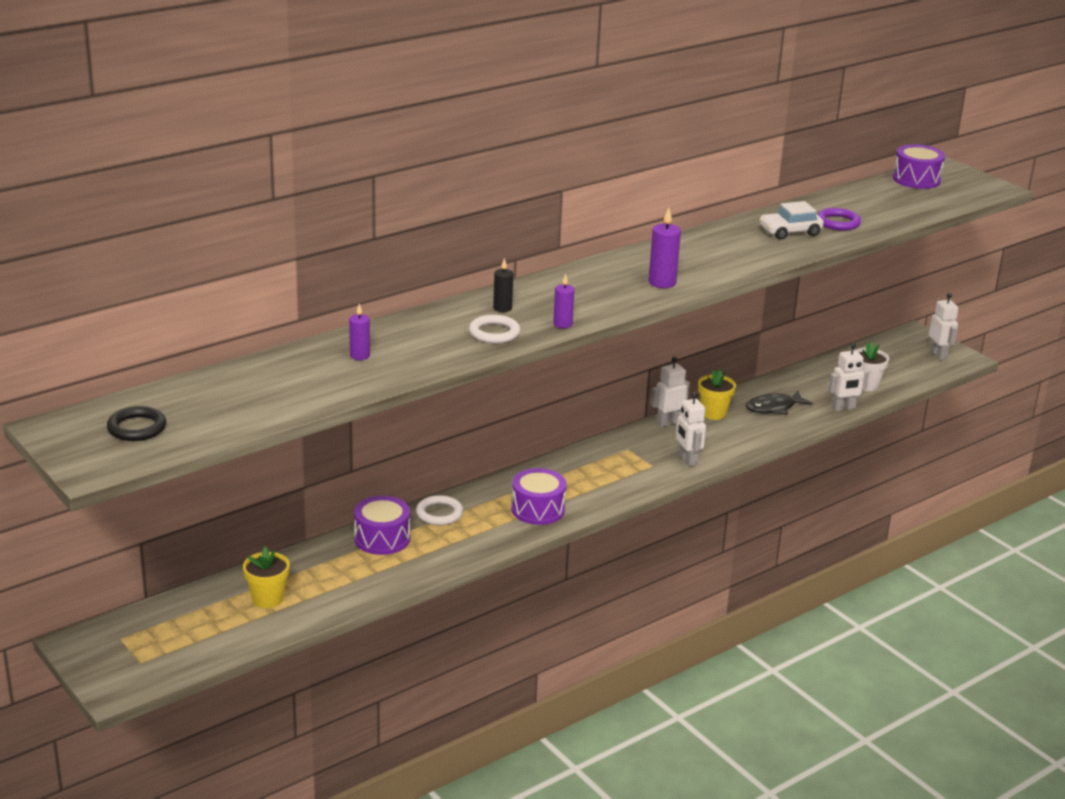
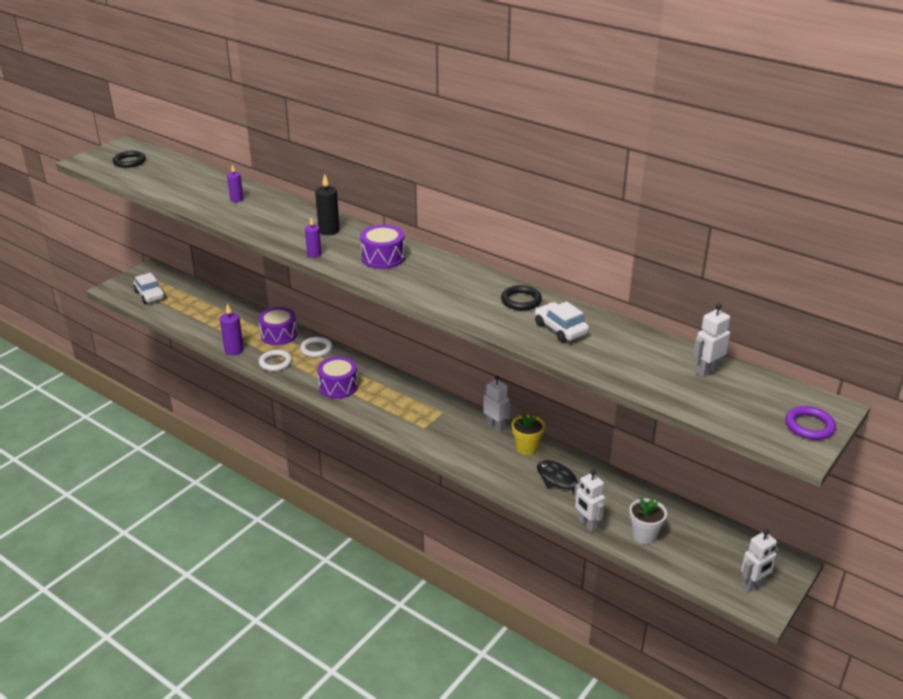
camera: 75 degrees right, 5 degrees up
yellow flower pot [243,546,290,608] -> none
white ring [469,315,520,344] -> white ring moved to [259,350,292,371]
black candle [493,258,513,312] -> black candle [315,174,340,235], size x1.54
purple candle [648,207,681,288] -> purple candle moved to [220,304,244,355]
white robot [676,392,706,467] -> white robot moved to [693,303,730,377]
purple ring [817,208,861,231] -> purple ring moved to [785,406,836,440]
purple drum [893,144,945,189] -> purple drum moved to [360,225,405,269]
none -> white car [134,273,166,304]
none -> black ring [501,285,542,310]

